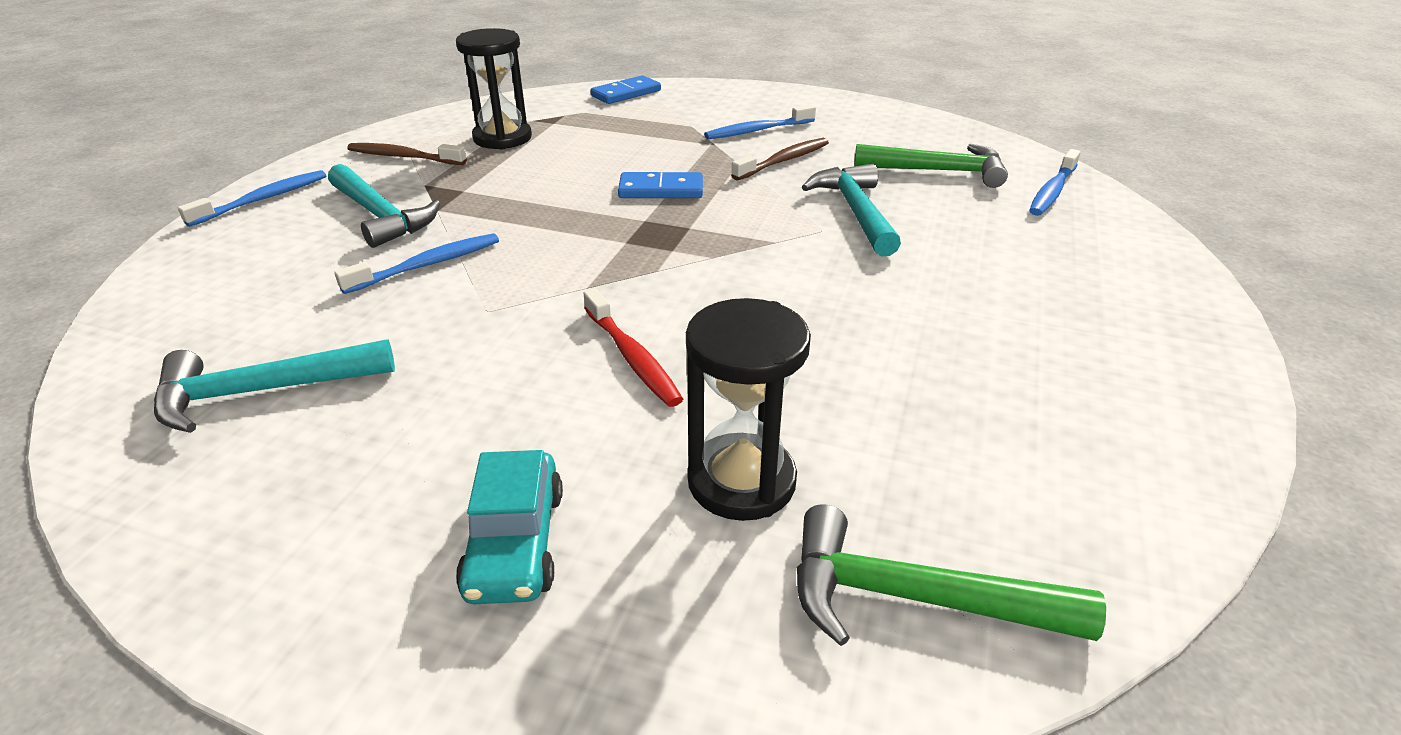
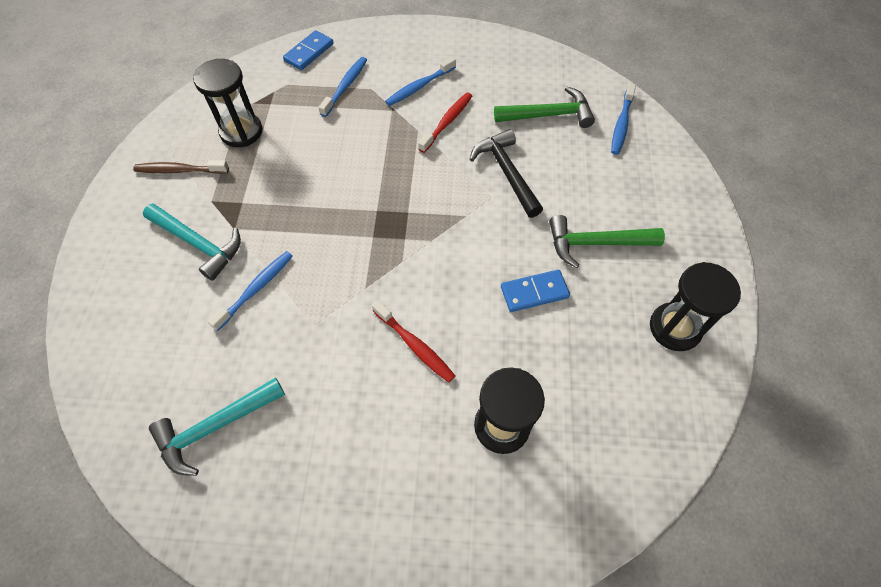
camera: 15 degrees left, 25 degrees up
blue toothbrush [178,170,326,227] -> blue toothbrush moved to [318,57,367,117]
turquoise car [456,450,563,604] -> none
blue domino [618,172,703,198] -> blue domino moved to [501,270,570,312]
brown toothbrush [731,138,829,181] -> red toothbrush [418,93,472,153]
green hammer [797,504,1106,646] -> green hammer moved to [549,215,665,268]
turquoise hammer [802,164,901,257] -> black hammer [470,129,543,218]
none -> black hourglass [650,262,741,351]

